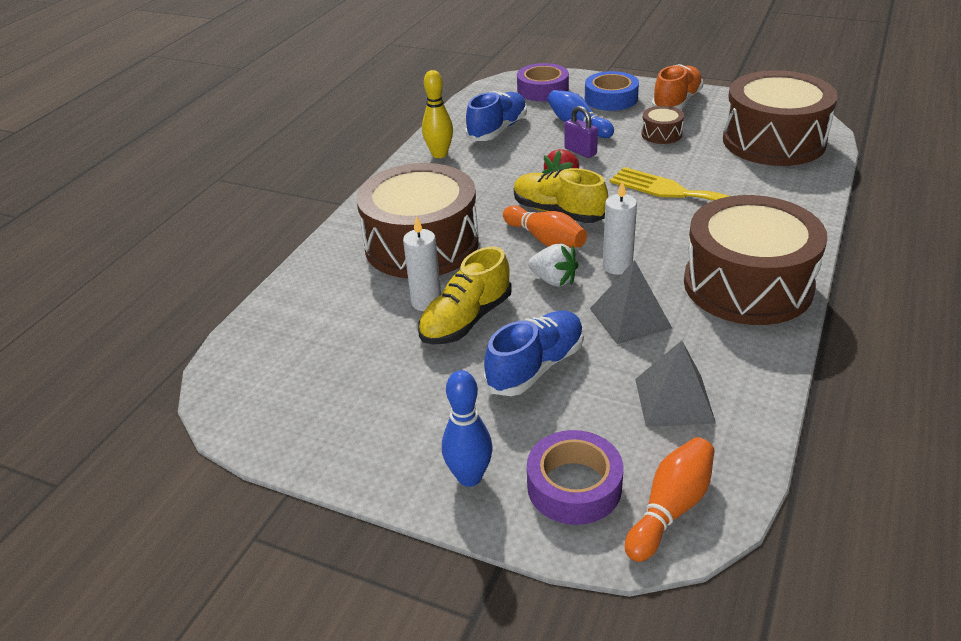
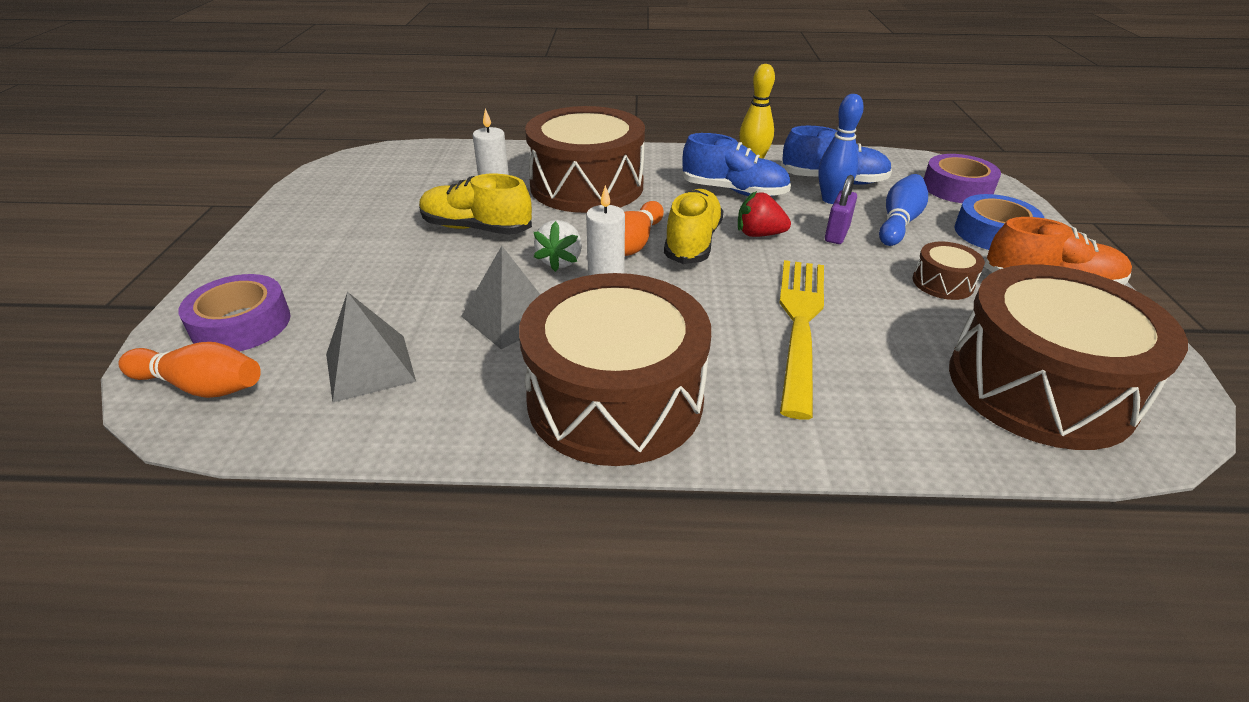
camera: 65 degrees right, 0 degrees up
blue bowling pin [442,370,493,487] -> blue bowling pin moved to [818,94,864,204]
blue shoe [484,311,584,396] -> blue shoe moved to [682,133,791,196]

